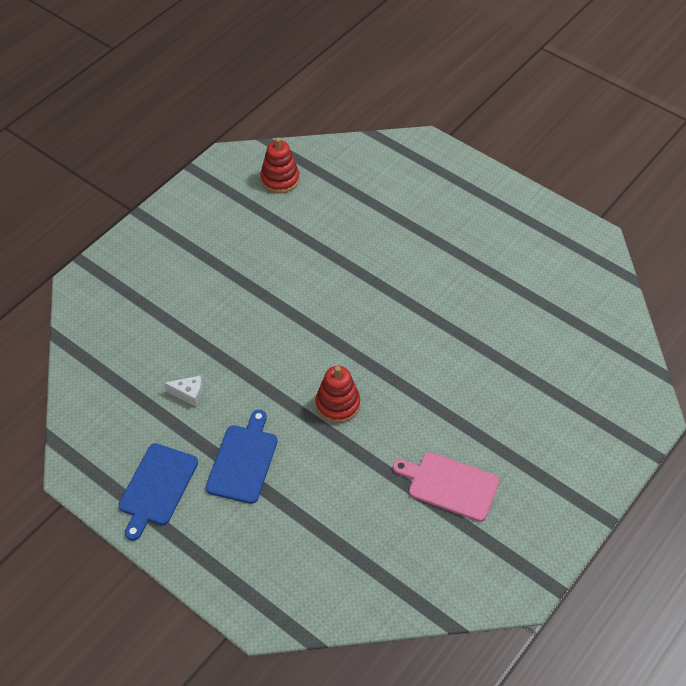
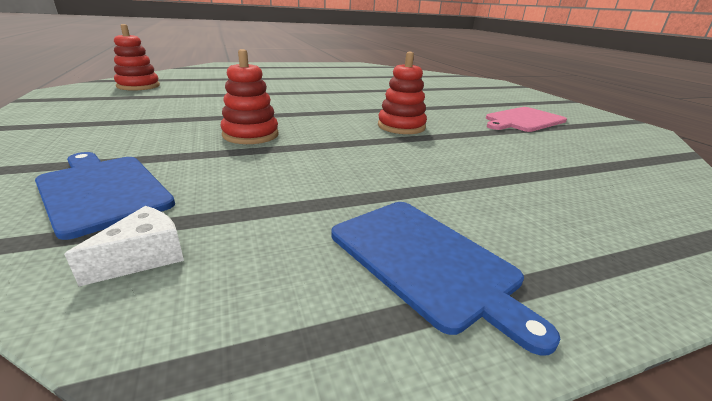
camera: 60 degrees left, 25 degrees down
white cheese [164,376,203,407] -> white cheese moved to [64,206,184,286]
blue cutting board [206,410,278,504] -> blue cutting board moved to [35,152,175,240]
none -> red stacking toy [221,49,279,144]

